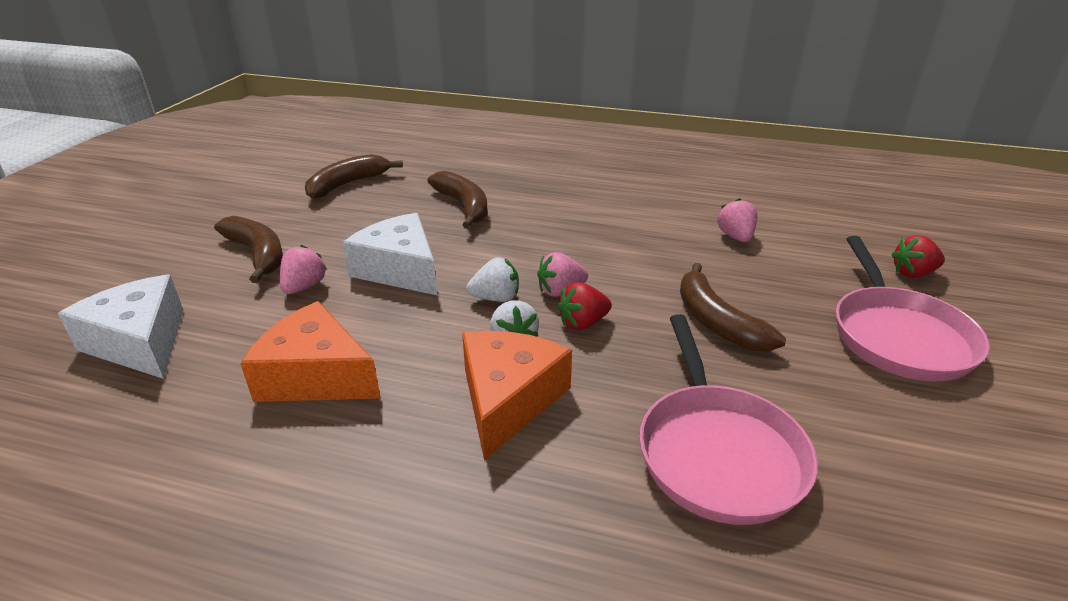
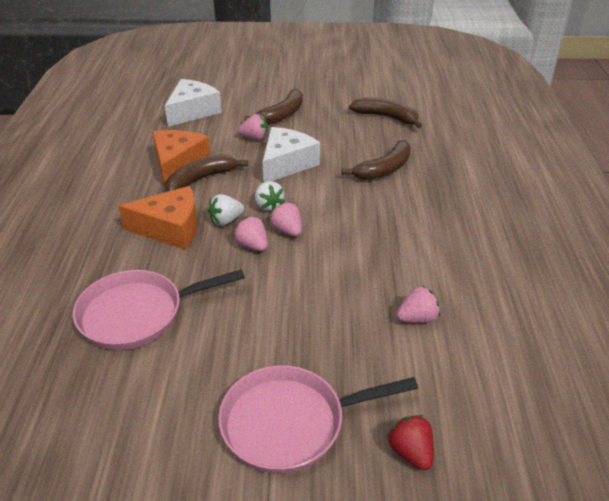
camera: 75 degrees right, 5 degrees up
red strawberry [558,282,612,330] -> pink strawberry [233,216,268,251]
brown banana [680,263,786,351] -> brown banana moved to [166,154,248,192]

